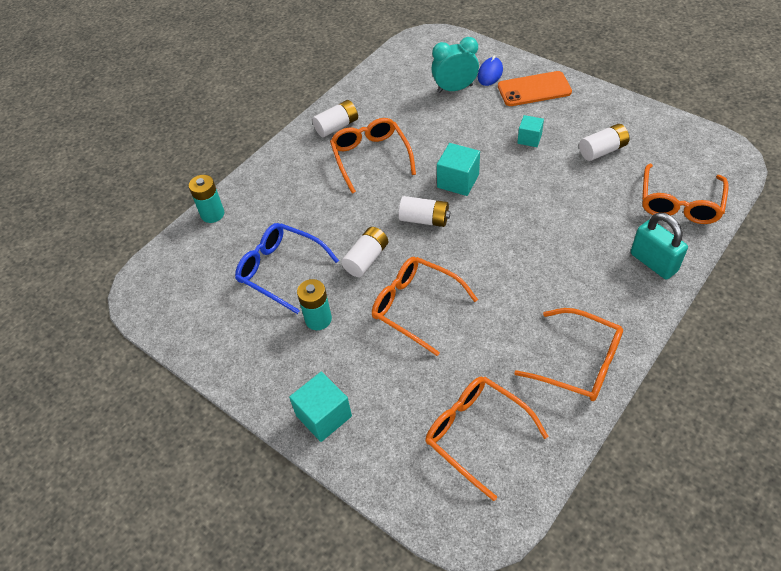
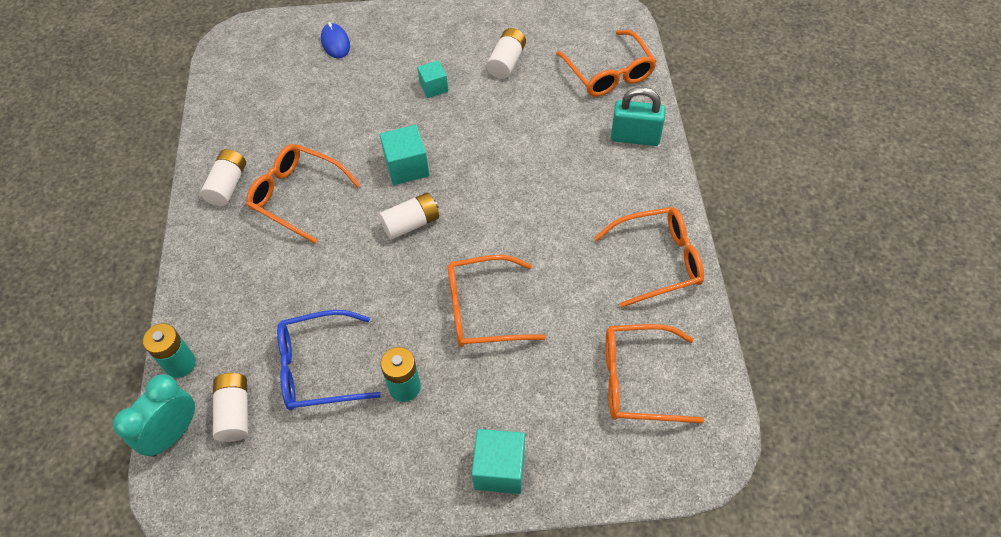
camera: 45 degrees left, 5 degrees up
white battery [341,227,389,277] -> white battery moved to [213,373,248,442]
turquoise clock [431,37,479,93] -> turquoise clock moved to [113,374,195,457]
orange phone [498,71,572,106] -> none

